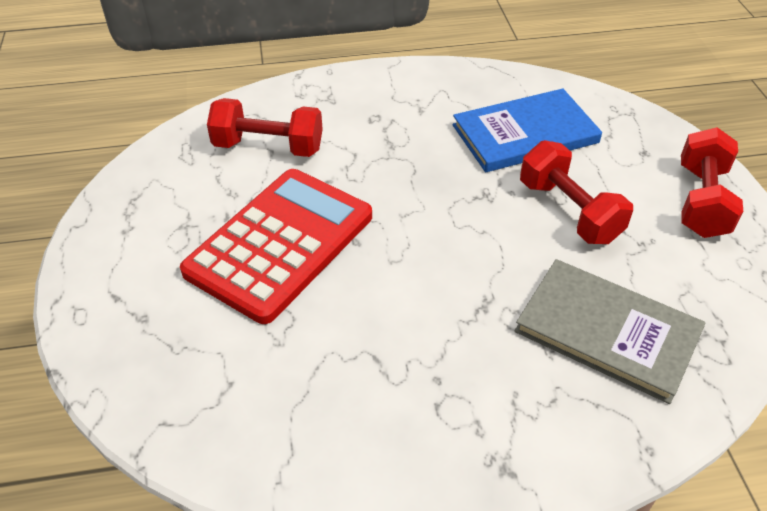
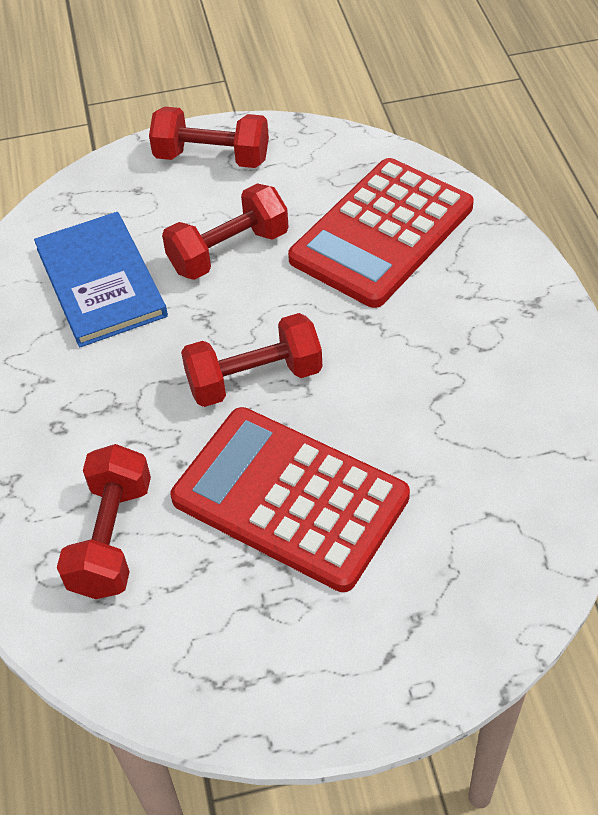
camera: 90 degrees left, 5 degrees up
grey book [515,259,706,404] -> red calculator [288,158,474,308]
none -> red dumbbell [181,313,322,407]

